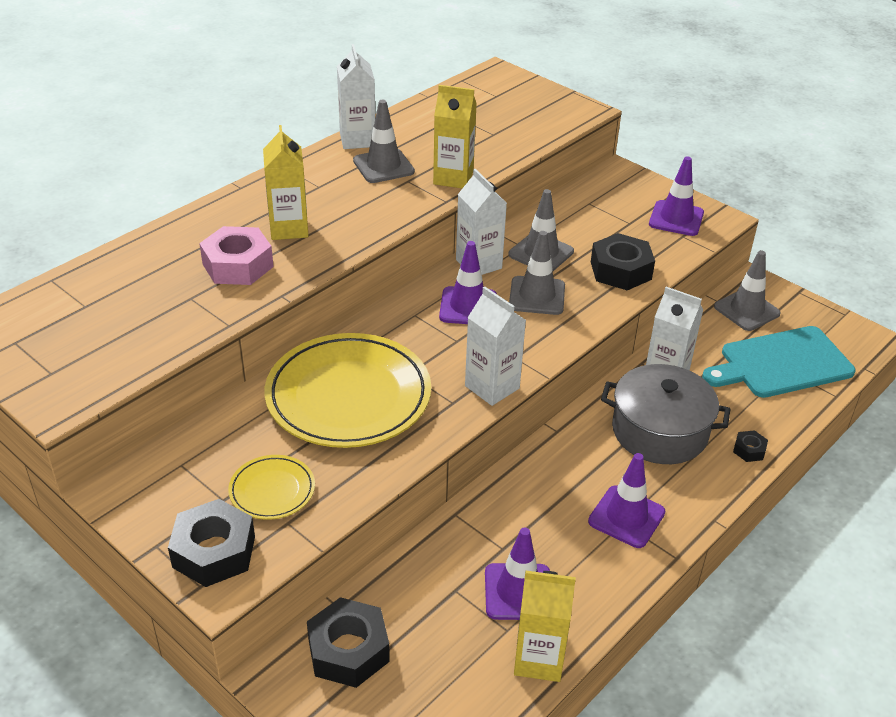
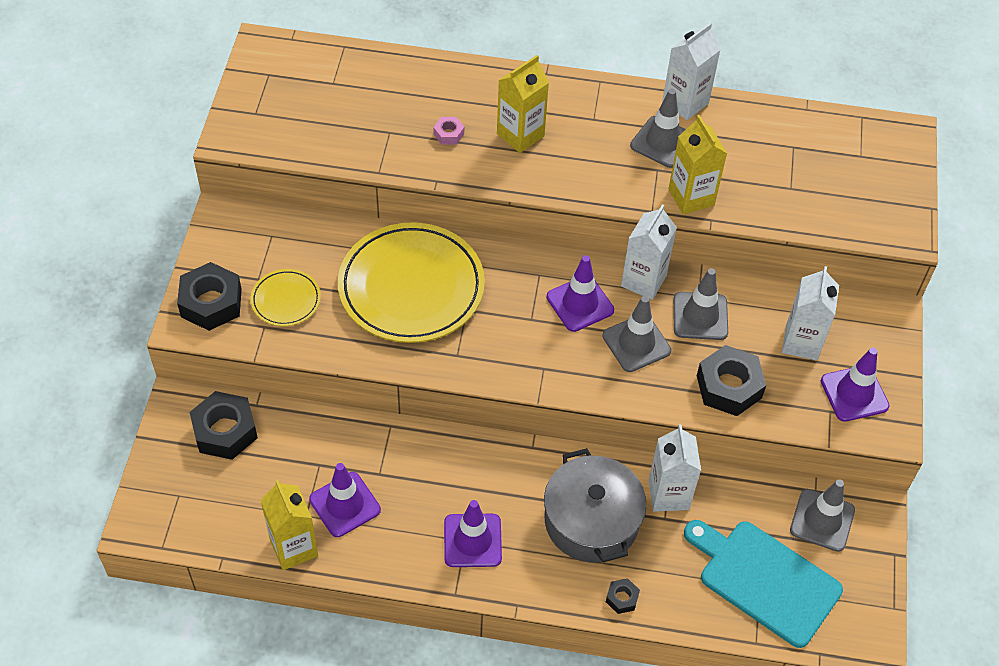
camera: 55 degrees right, 15 degrees up
pink nut [199,226,274,285] -> pink nut [433,117,464,145], size x0.48
white carton [465,286,526,406] -> white carton moved to [782,266,839,361]

